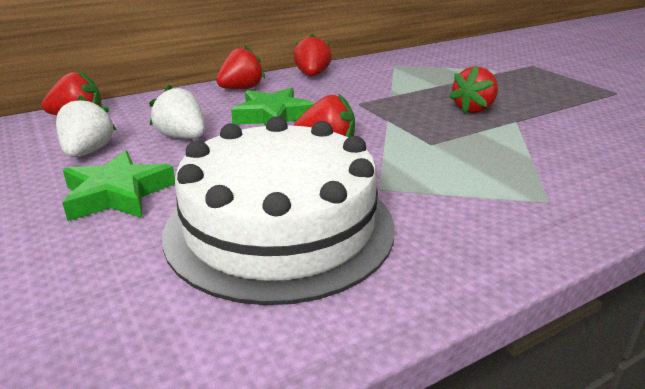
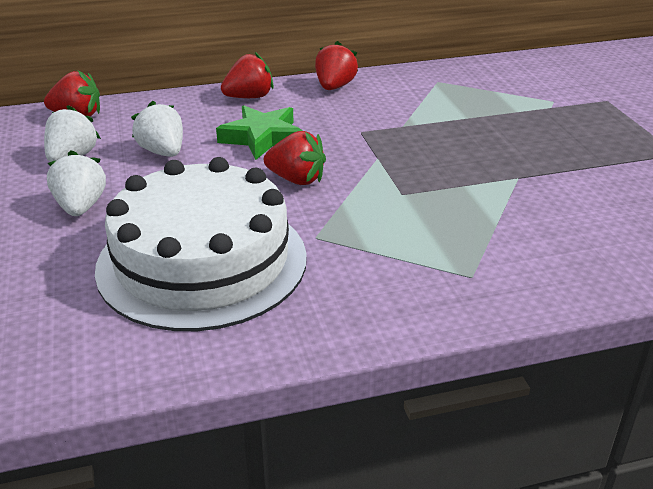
camera: 15 degrees right, 5 degrees up
green star [62,150,175,221] -> white strawberry [47,150,106,216]
red strawberry [449,66,498,114] -> none

